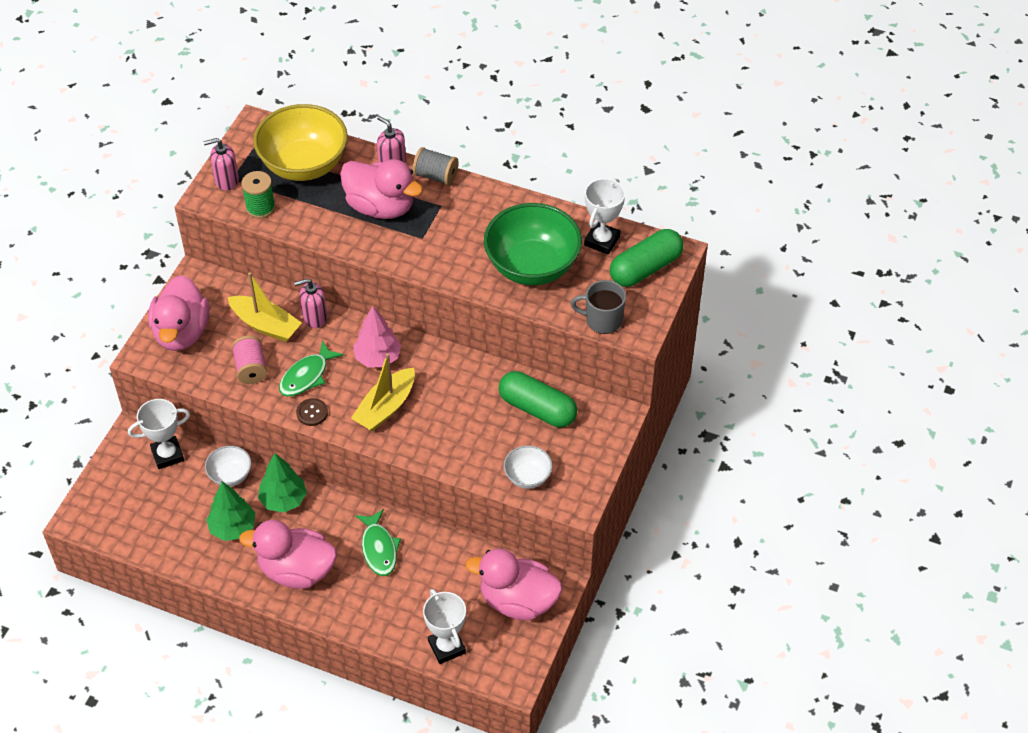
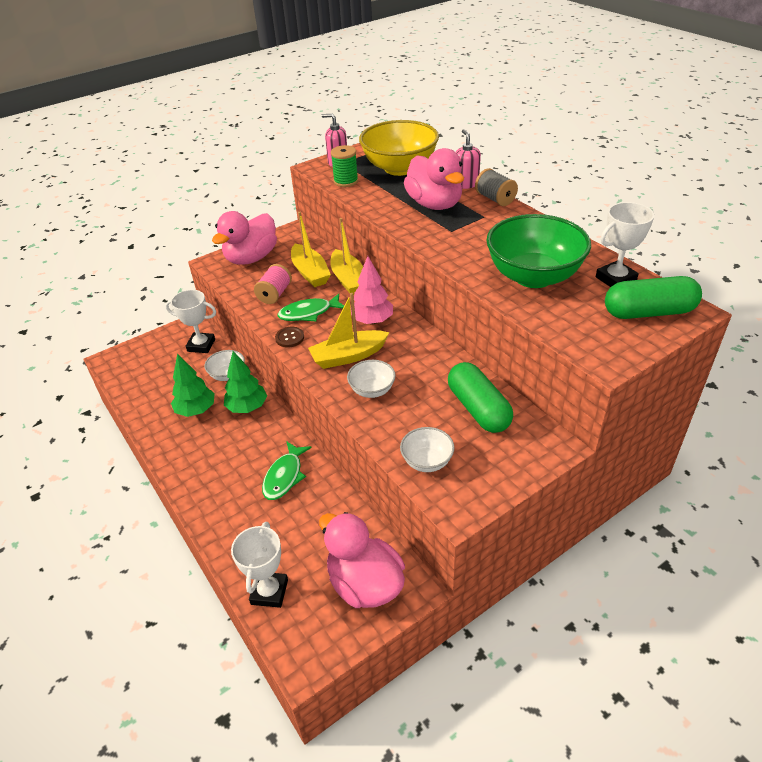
camera: 35 degrees right, 10 degrees down
pink duck [239,520,337,589] -> none
pink soap dispenser [294,278,327,328] -> yellow boat [330,218,363,295]
grey mug [571,280,626,334] -> none
none -> white bowl [347,360,396,398]

